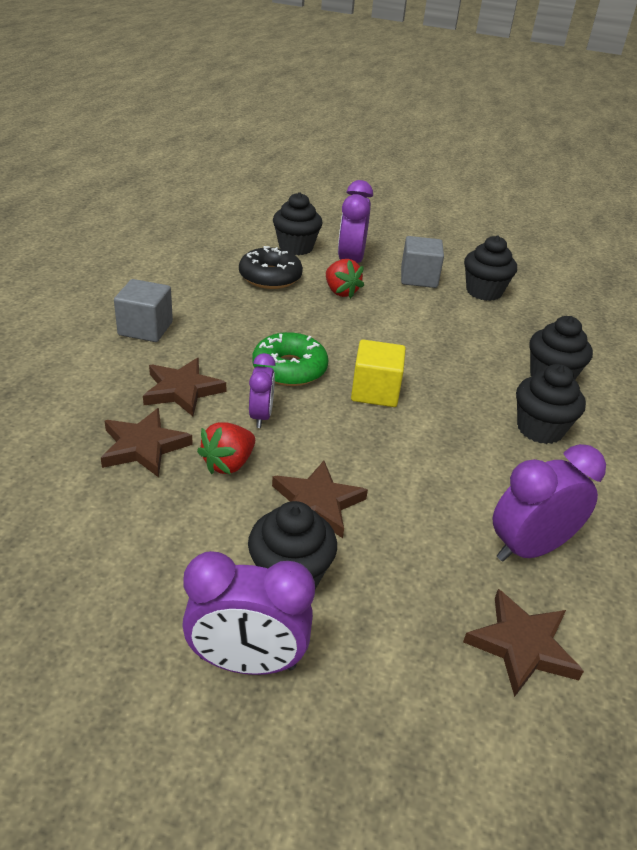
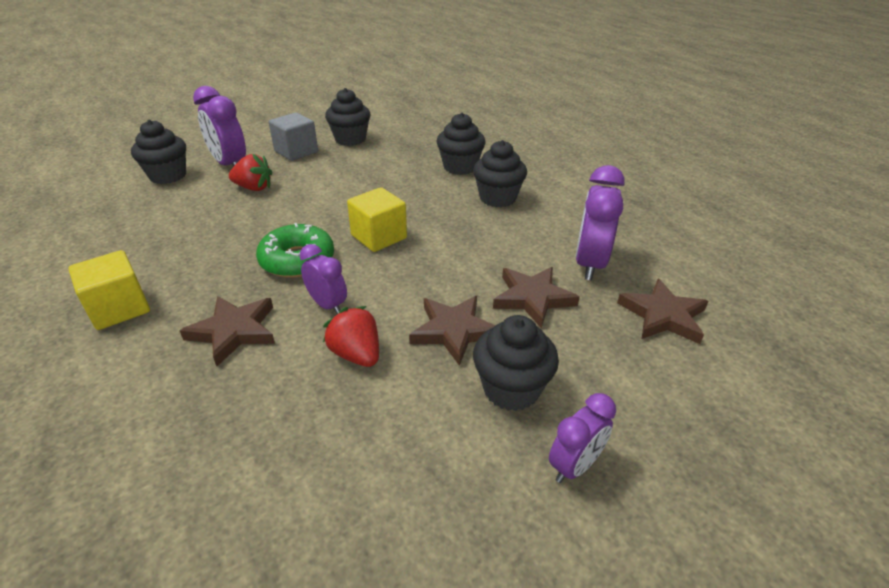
camera: 45 degrees left, 0 degrees up
brown star [101,408,193,477] -> brown star moved to [493,267,580,328]
grey cube [114,279,173,342] -> yellow cube [68,250,150,330]
purple clock [182,551,315,675] -> purple clock [549,393,616,483], size x0.61
red strawberry [197,422,255,474] -> red strawberry turned 150 degrees clockwise [323,306,379,367]
black donut [239,246,303,289] -> none

